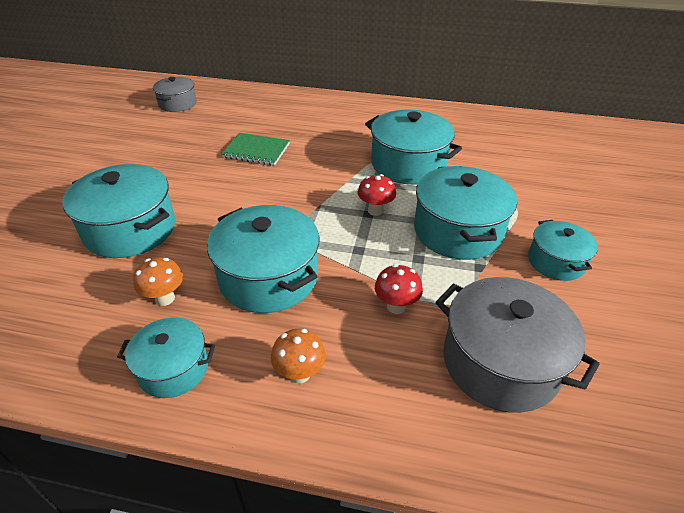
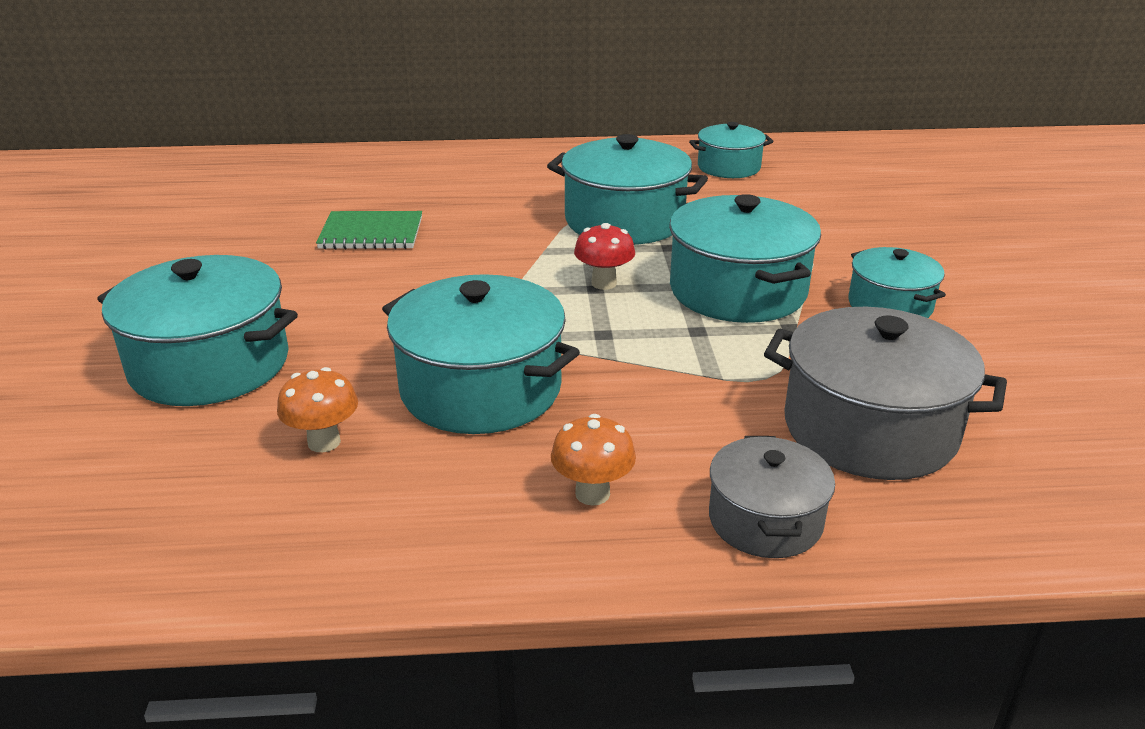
camera: 15 degrees left, 10 degrees down
turquoise pot [117,317,215,398] -> turquoise pot moved to [689,122,773,178]
grey pot [153,77,197,112] -> grey pot moved to [709,436,835,558]
red mushroom [375,264,423,314] -> none

